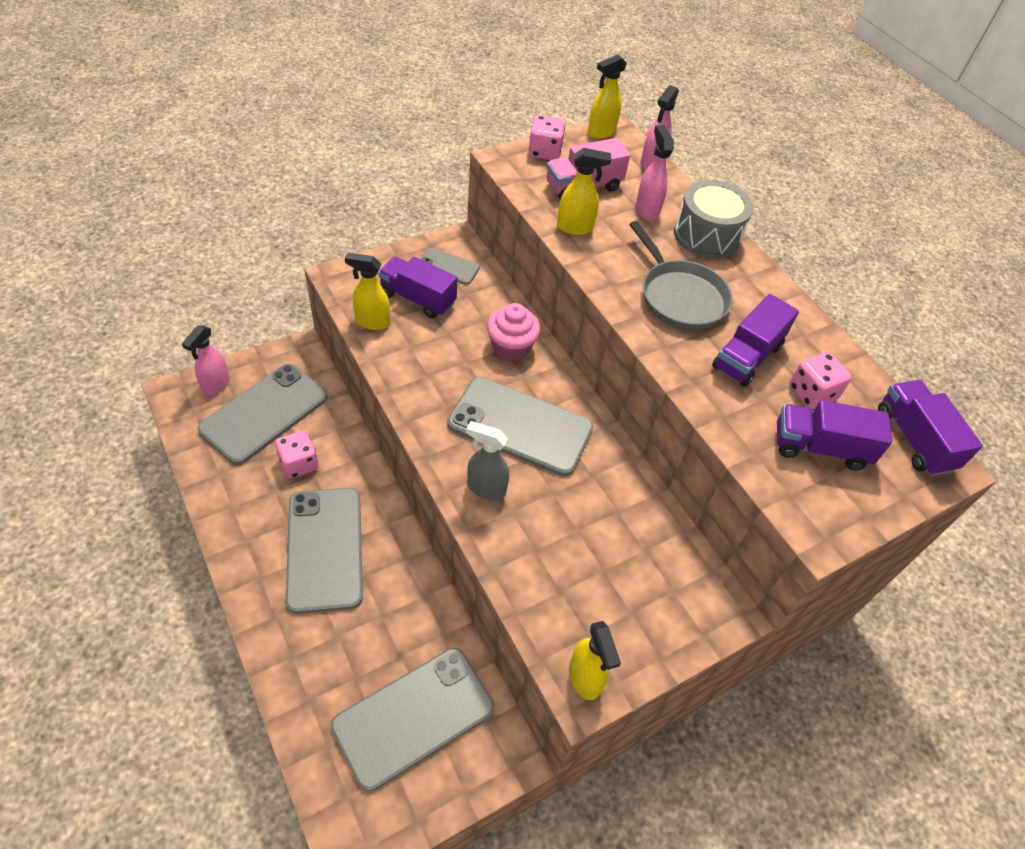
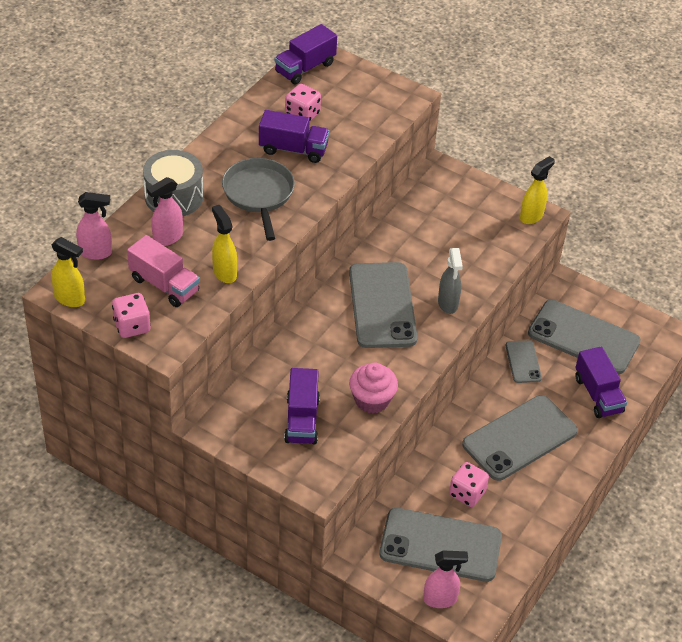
camera: 115 degrees left, 5 degrees down
yellow spray bottle [345,253,390,330] -> none
grey phone [421,248,480,285] -> grey phone moved to [506,340,542,383]
pink cupcake [487,303,540,361] -> pink cupcake moved to [349,363,398,414]
grey pan [629,221,733,330] -> grey pan turned 45 degrees counterclockwise [222,158,295,241]
purple truck [777,400,892,470] -> purple truck moved to [575,347,627,418]

